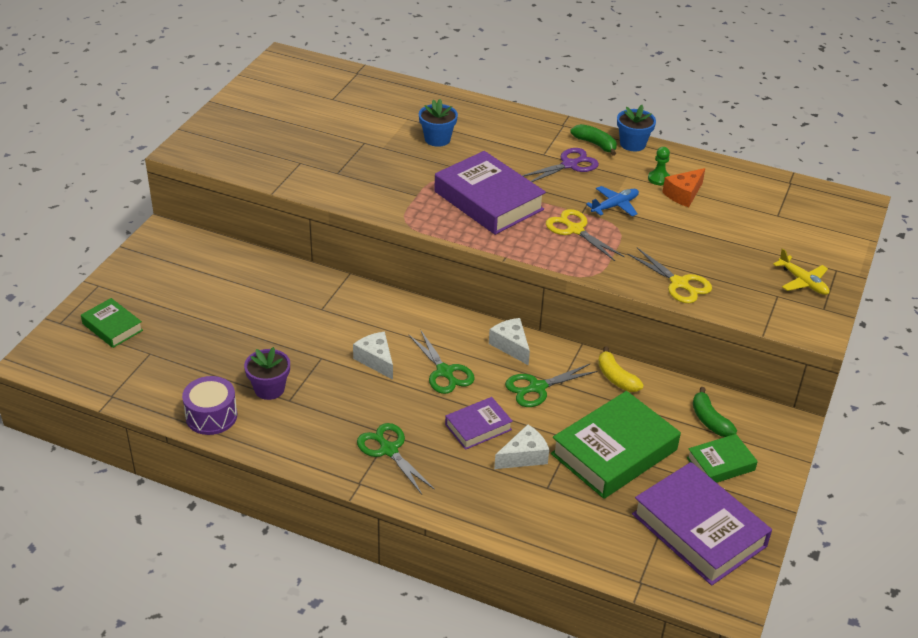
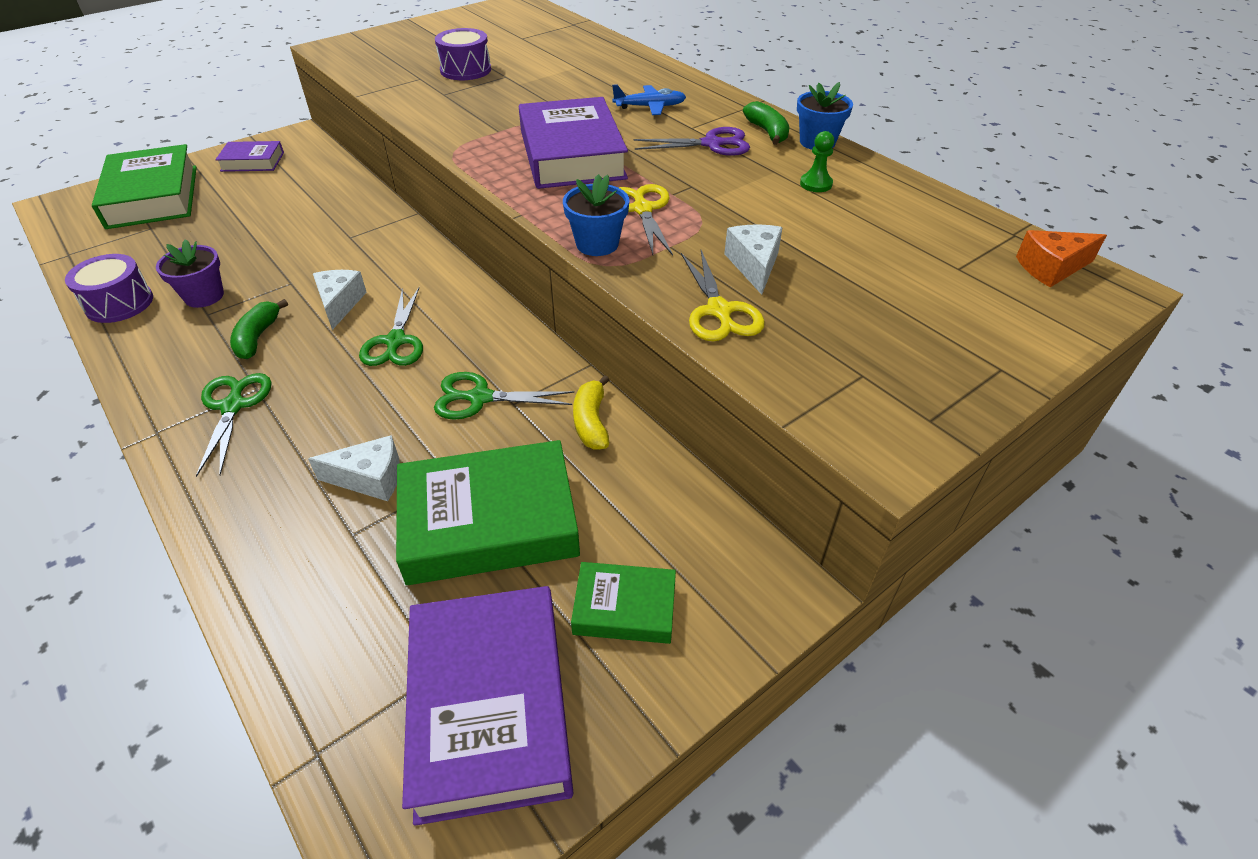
camera: 30 degrees right, 5 degrees up
green book [81,298,143,348] -> green book [92,144,197,229], size x1.88
blue flower pot [419,99,458,147] -> blue flower pot moved to [563,174,629,256]
purple book [445,397,513,450] -> purple book moved to [215,141,284,172]
white cheese [489,318,530,366] -> white cheese moved to [724,225,783,295]
blue plane [586,186,639,217] -> blue plane moved to [612,84,686,115]
orange cheese [662,168,705,207] -> orange cheese moved to [1016,230,1107,287]
green banana [693,387,737,437] -> green banana moved to [230,299,288,359]
yellow plane [773,248,830,295] -> none
none -> purple drum [435,28,491,80]

